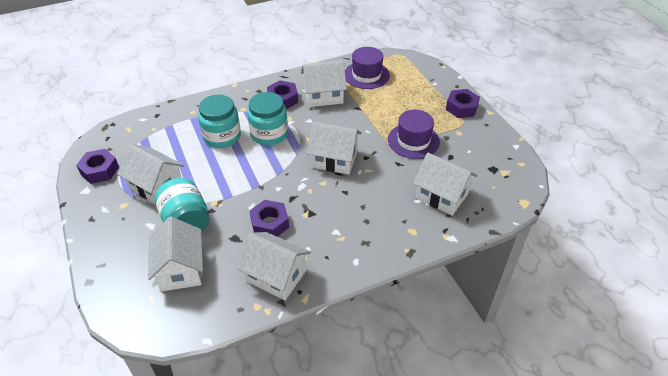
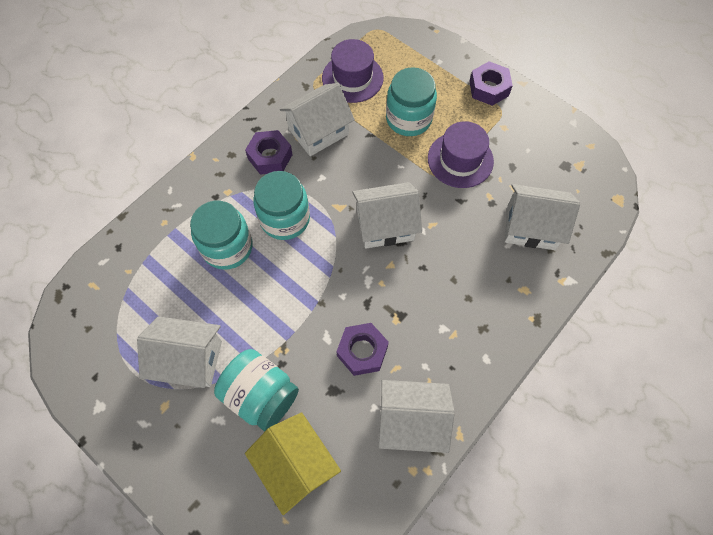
camera: 25 degrees left, 20 degrees up
purple nut [76,149,119,184] -> none
white house [148,216,203,292] -> yellow house [245,412,341,515]
none -> turquoise jar [386,67,437,136]

